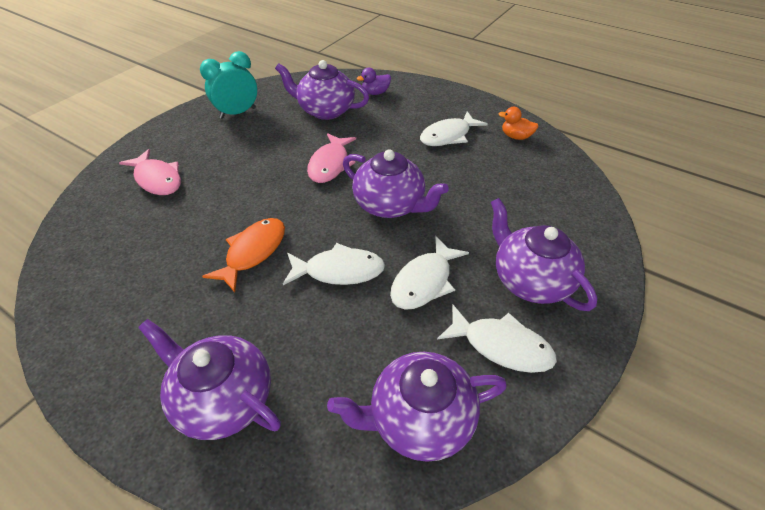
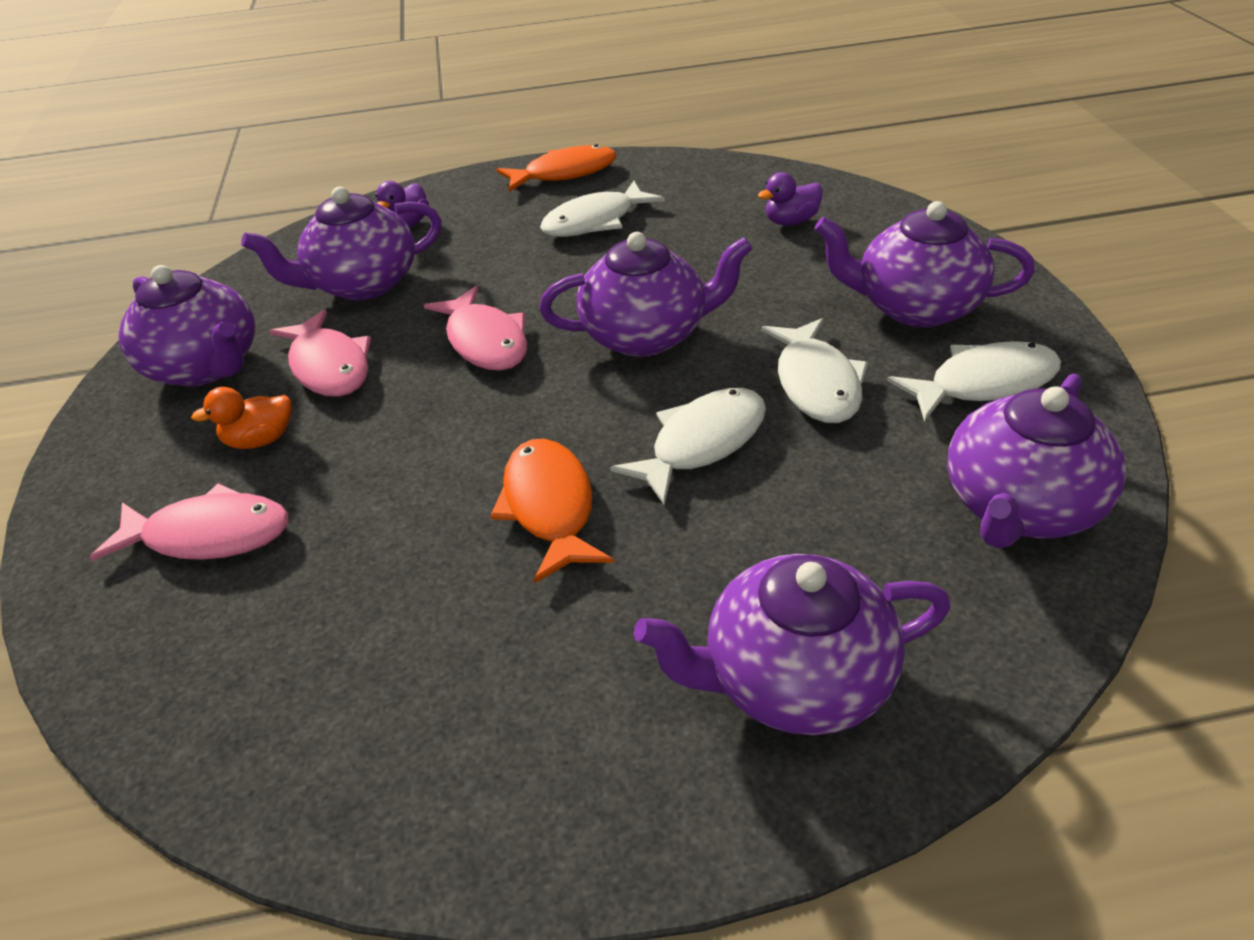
camera: 40 degrees left, 5 degrees down
turquoise clock [200,51,257,119] -> purple teapot [118,265,255,386]
white fish [420,111,488,146] -> white fish turned 45 degrees clockwise [540,181,665,237]
orange duck [498,107,539,140] -> orange duck moved to [191,387,292,449]
none -> pink fish [269,309,371,397]
none -> orange fish [496,144,617,192]
none -> purple duck [758,172,823,226]

